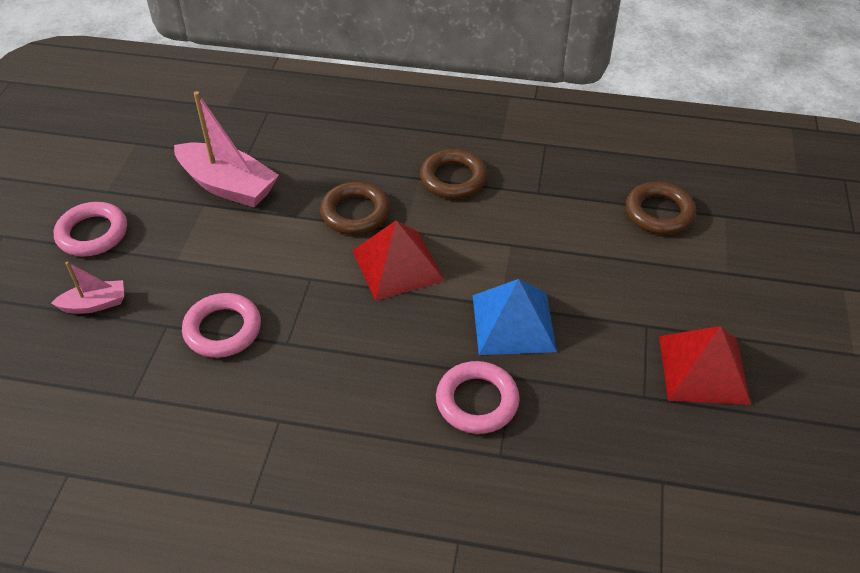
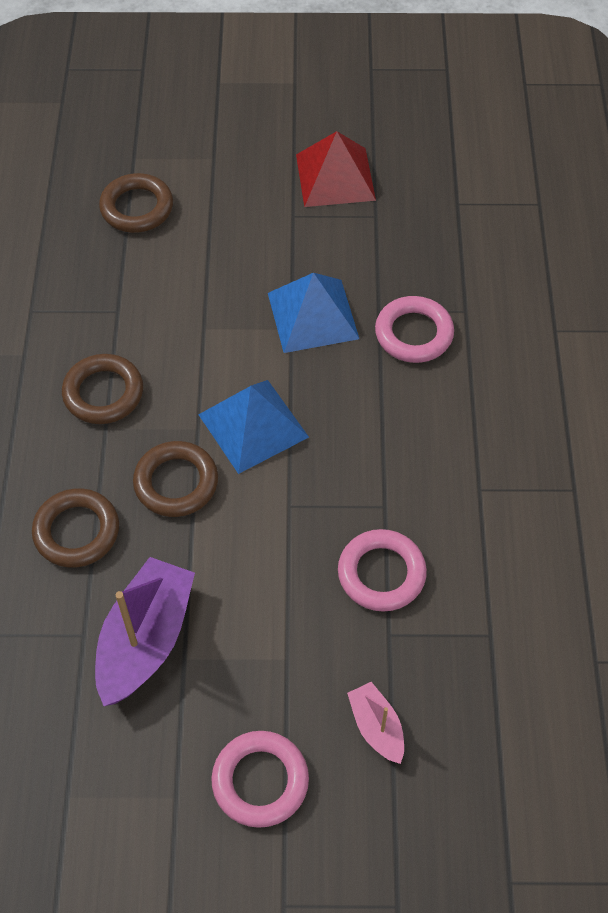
camera: 100 degrees left, 10 degrees up
pink boat [174,91,279,207] -> purple boat [95,557,195,706]
red pyramid [352,221,445,301] -> blue pyramid [198,380,309,474]
none -> brown ring [32,488,119,568]

